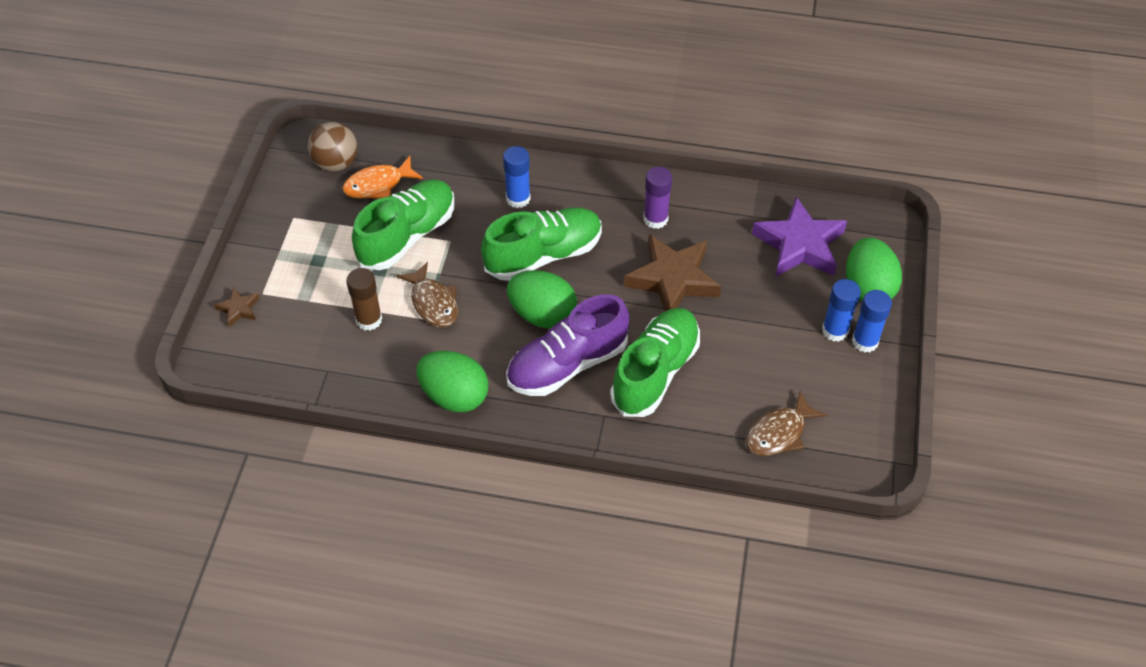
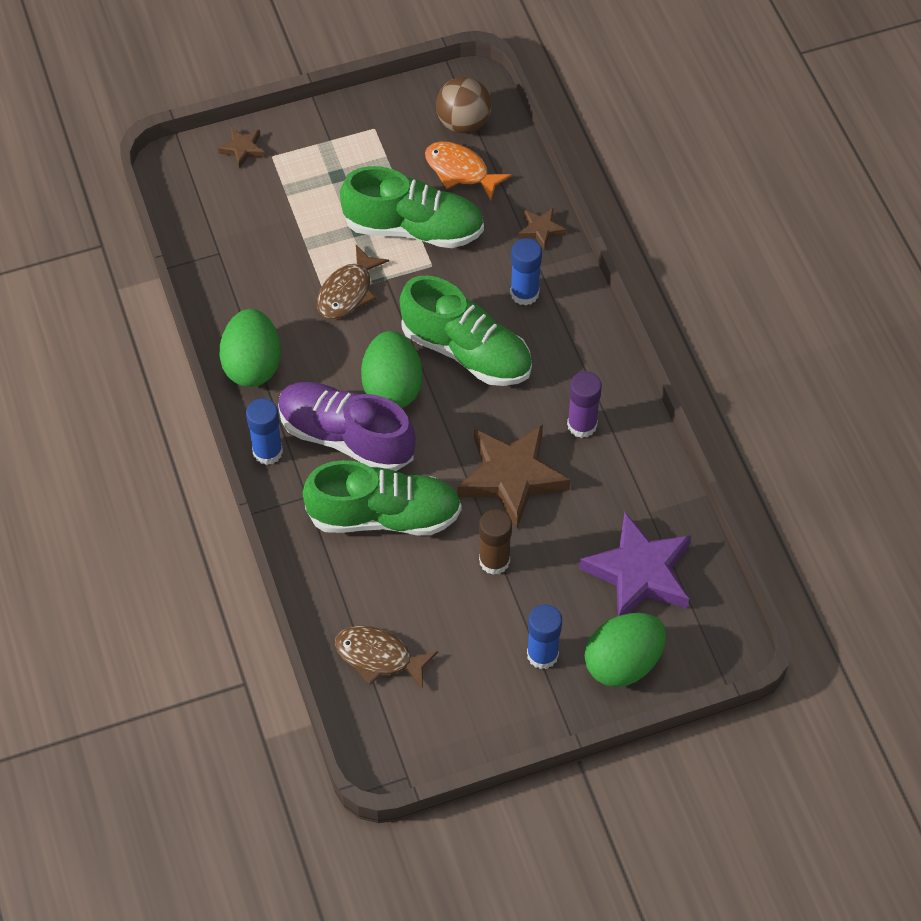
camera: 60 degrees right, 5 degrees up
brown glue stick [346,268,382,331] -> brown glue stick moved to [479,509,512,575]
blue glue stick [852,290,892,352] -> blue glue stick moved to [246,398,283,465]
none -> brown star [519,208,566,251]

